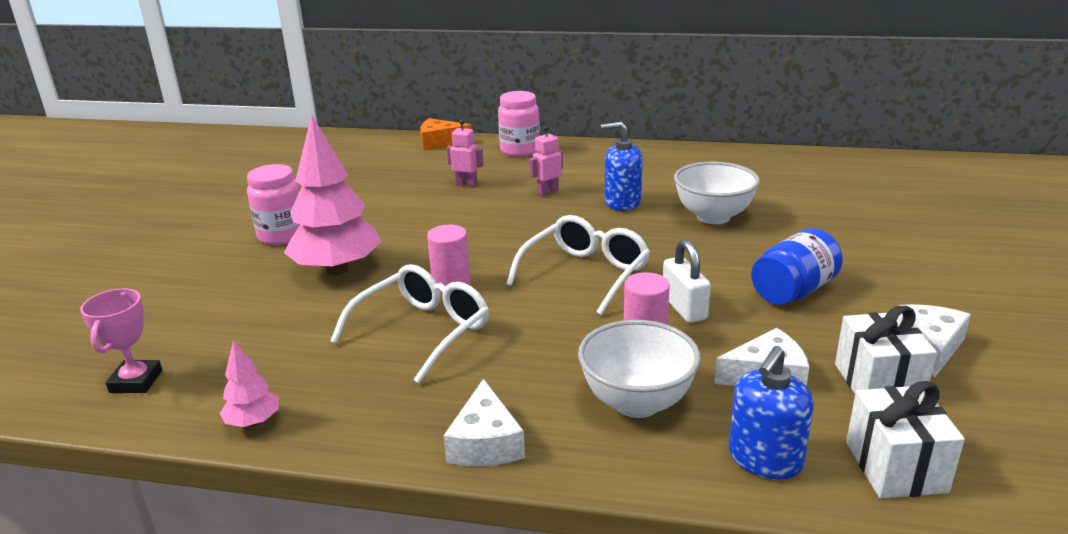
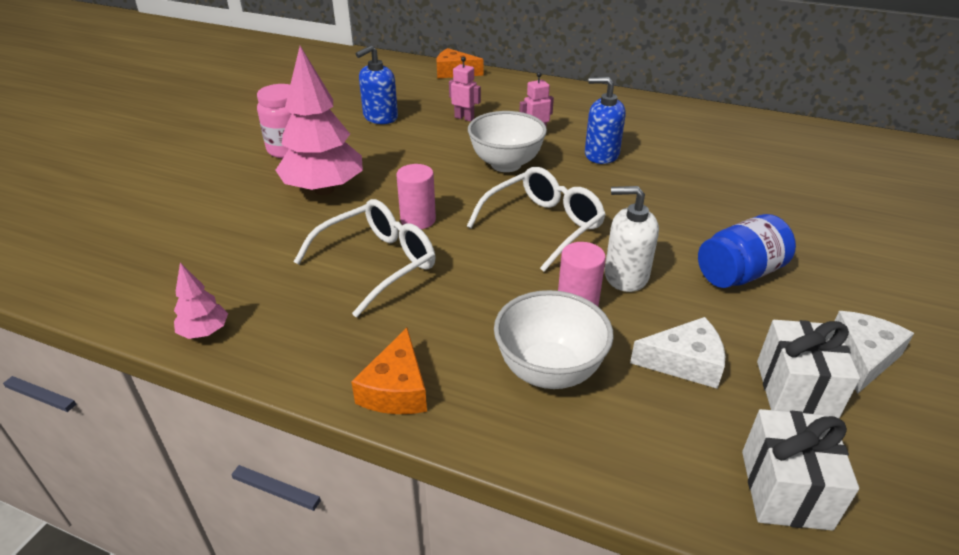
camera: 10 degrees right, 10 degrees up
pink trophy [80,288,162,393] -> none
white cheese [443,379,525,466] -> orange cheese [351,328,427,414]
pink jar [498,91,540,157] -> none
white padlock [663,239,711,323] -> white soap dispenser [605,186,659,292]
white bowl [674,162,760,224] -> white bowl moved to [468,111,547,172]
blue soap dispenser [729,346,814,479] -> blue soap dispenser moved to [356,45,398,124]

